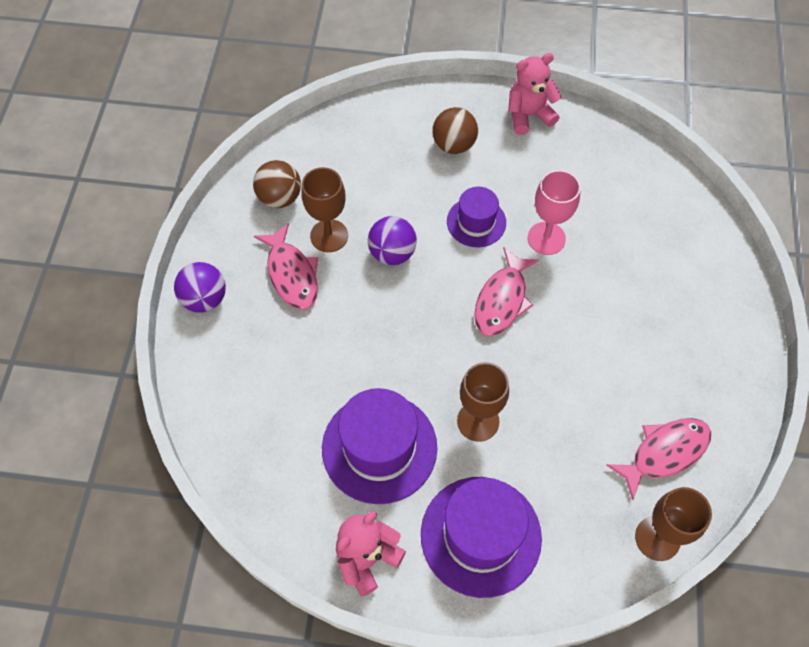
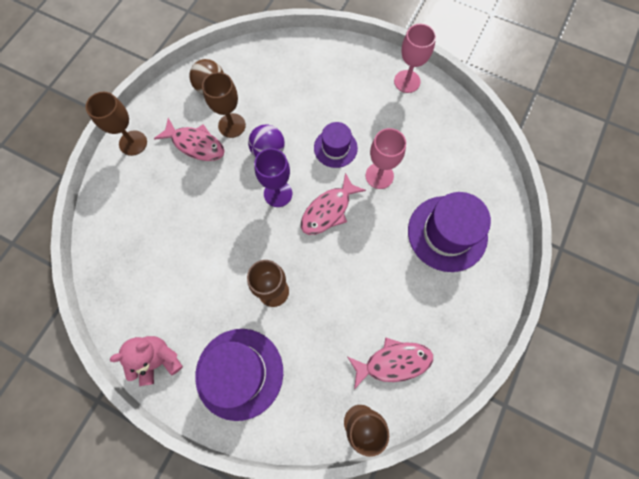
camera: 20 degrees right, 10 degrees up
purple ball [174,262,226,313] -> brown goblet [85,92,147,156]
pink fish [254,223,318,310] -> pink fish turned 60 degrees counterclockwise [154,118,225,161]
purple hat [322,388,437,504] -> purple hat moved to [408,192,491,272]
brown ball [432,107,478,154] -> none
pink teddy bear [508,53,561,135] -> pink goblet [394,24,436,93]
none -> purple goblet [254,148,292,207]

